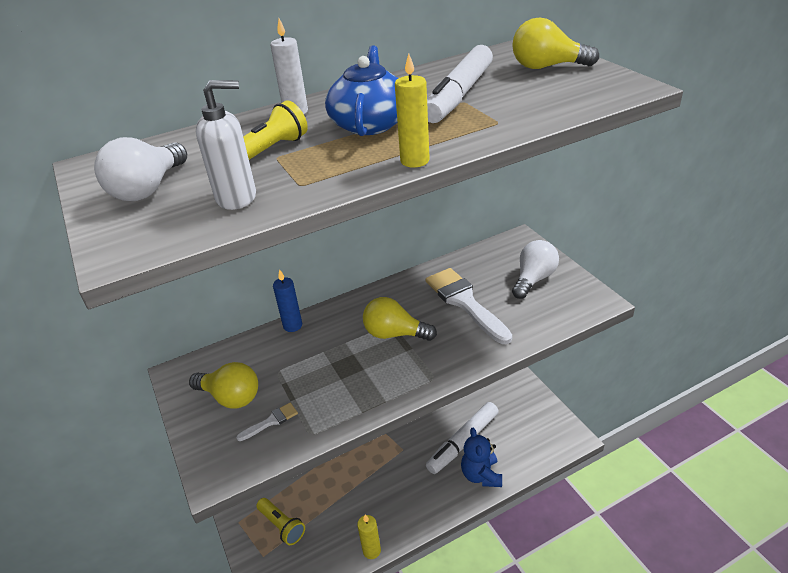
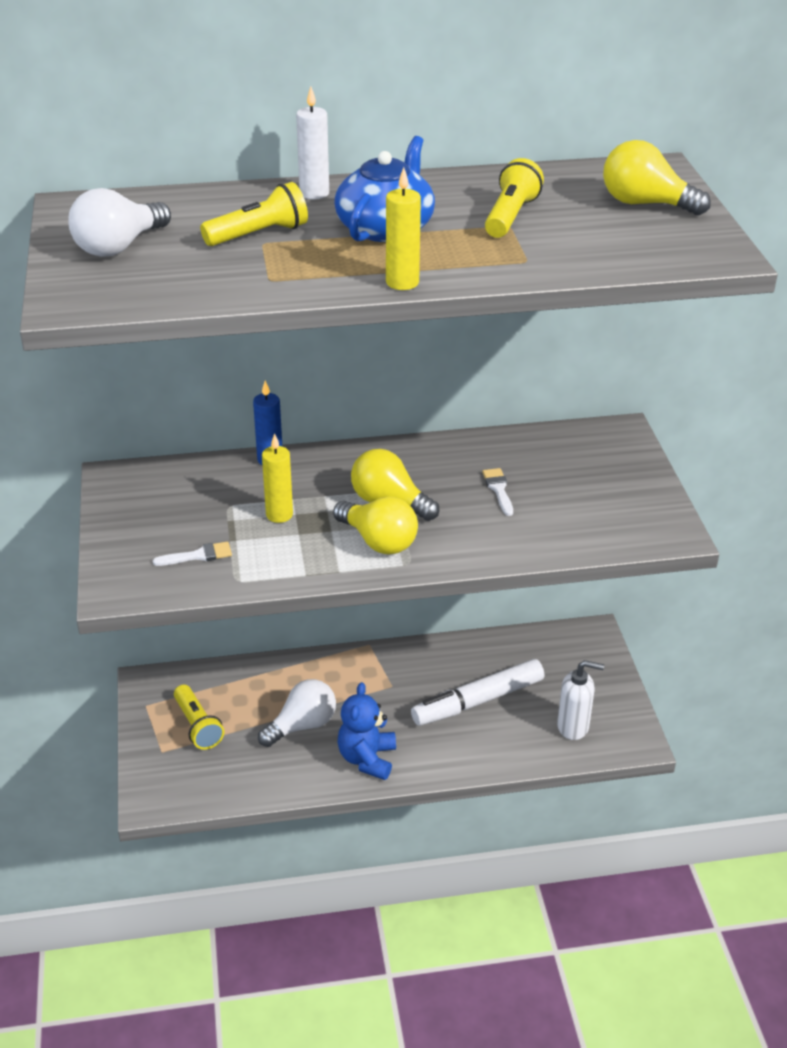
camera: 15 degrees right, 0 degrees up
yellow light bulb [189,362,258,409] -> yellow light bulb moved to [333,497,418,554]
white soap dispenser [196,80,256,210] -> white soap dispenser moved to [557,660,604,740]
yellow candle [357,514,381,559] -> yellow candle moved to [262,433,293,523]
white brush [426,268,512,344] -> white brush [482,468,513,516], size x0.44
white marker [427,45,493,123] -> yellow flashlight [485,158,544,238]
blue teddy bear [461,428,502,487] -> blue teddy bear moved to [337,682,396,780]
white light bulb [512,240,559,299] -> white light bulb moved to [258,679,336,747]

